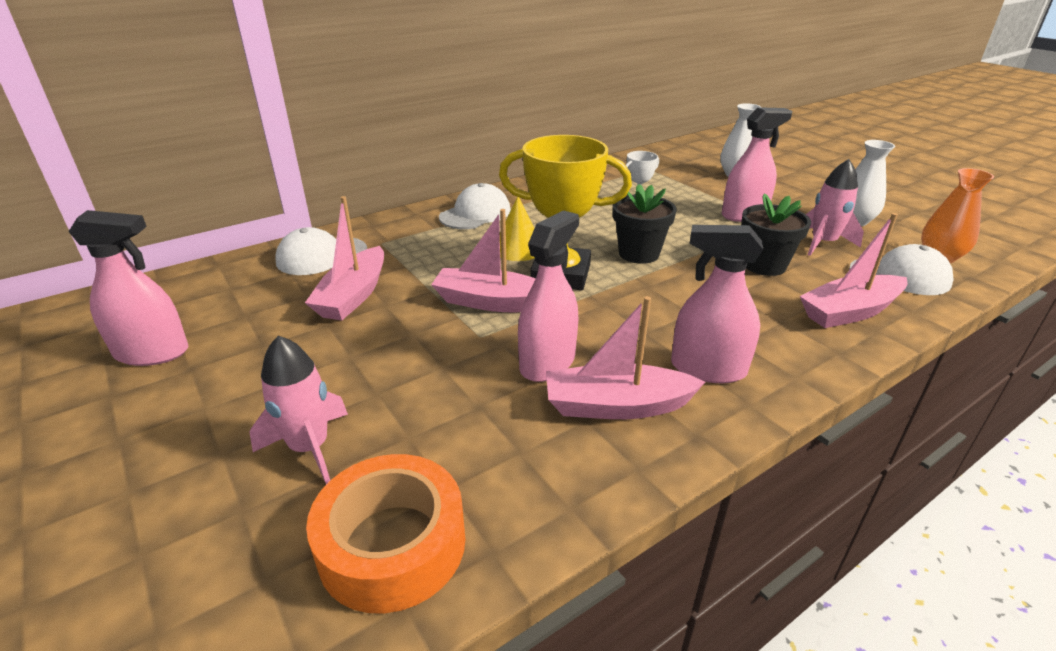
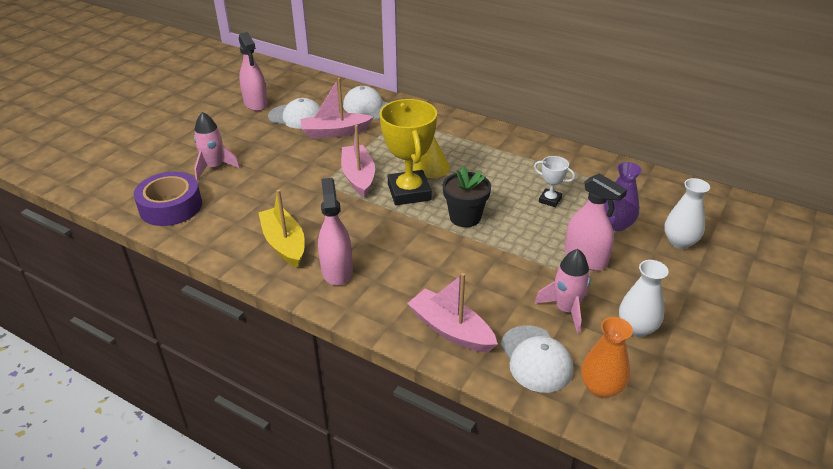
camera: 65 degrees right, 5 degrees up
orange tape [306,454,466,614] -> purple tape [134,172,202,226]
white cap [439,183,511,229] -> white cap moved to [268,98,320,129]
pink spray bottle [518,210,579,382] -> none
pink boat [546,296,705,419] -> yellow boat [258,189,305,268]
black flower pot [741,193,811,276] -> none
none -> purple vase [605,162,642,231]

